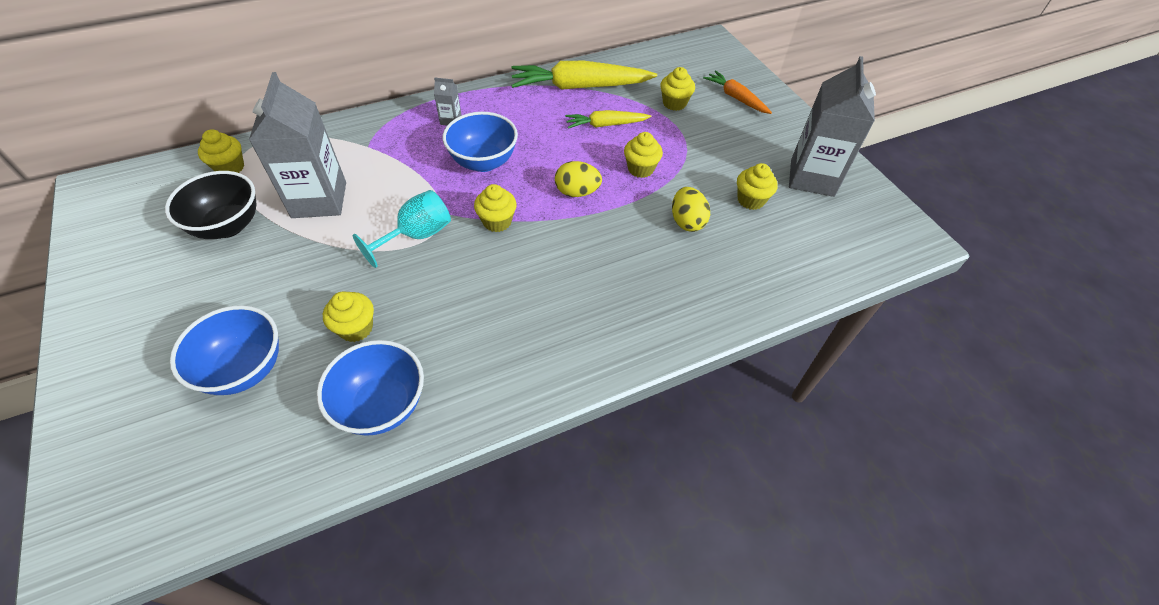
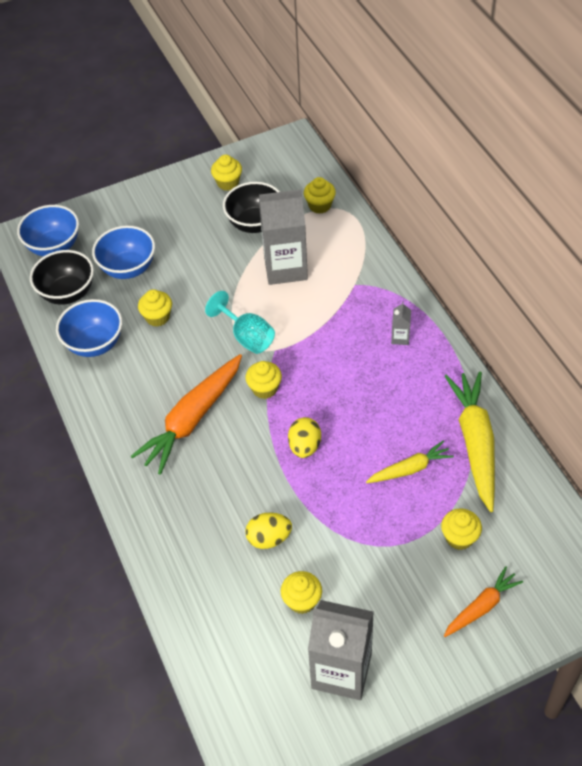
camera: 95 degrees right, 0 degrees up
blue bowl [443,112,518,172] -> blue bowl moved to [17,205,79,256]
yellow carrot [565,110,651,129] -> yellow carrot turned 75 degrees clockwise [366,440,454,483]
yellow cupcake [624,132,663,178] -> yellow cupcake moved to [211,155,242,191]
none -> black bowl [30,250,94,305]
none -> orange carrot [131,354,242,475]

